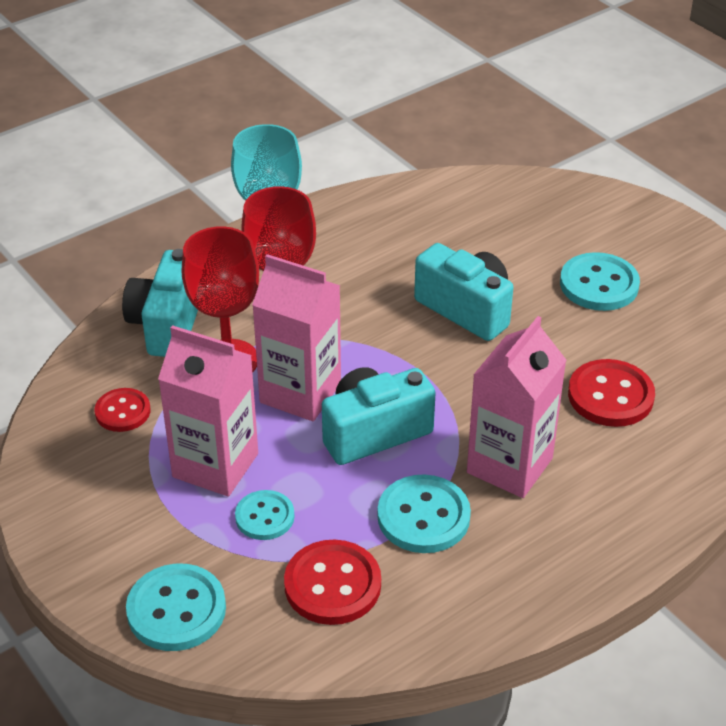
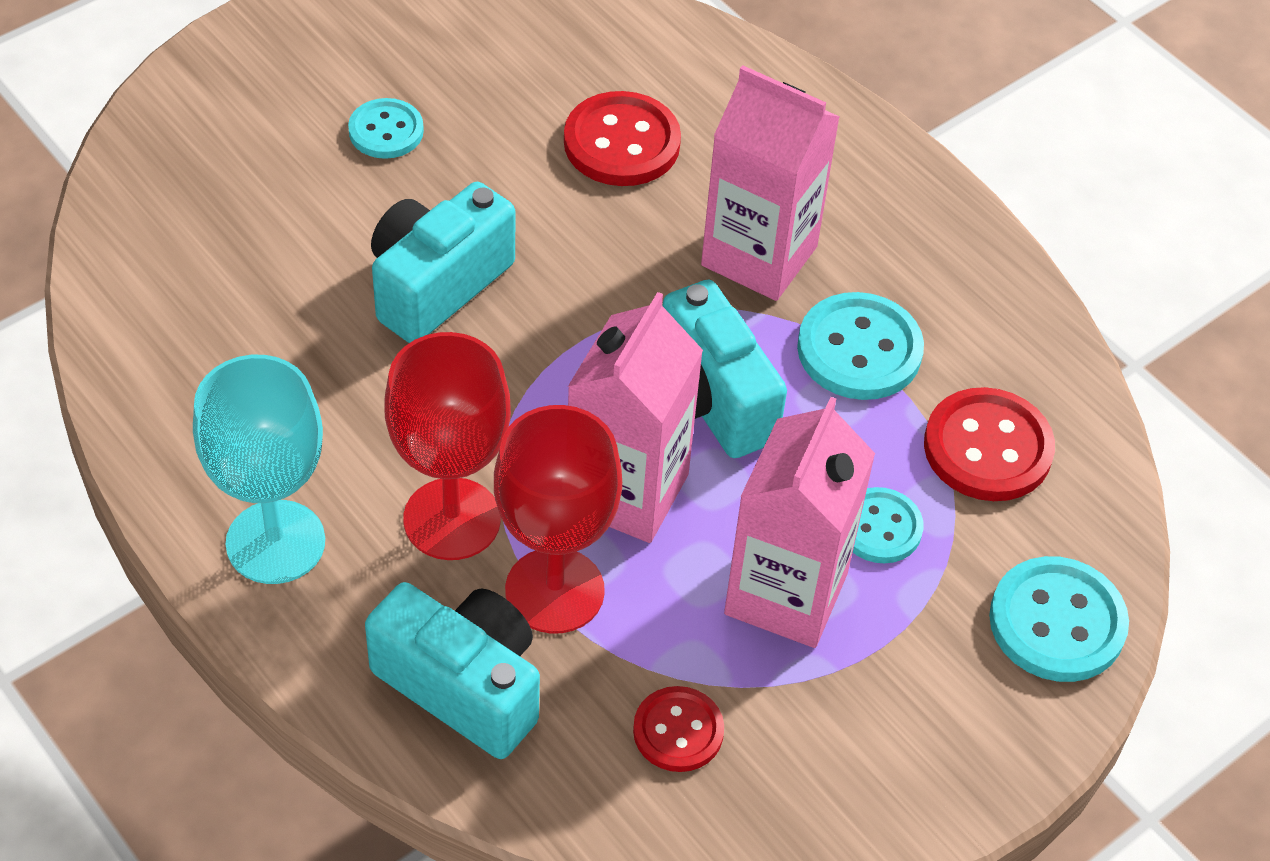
camera: 95 degrees left, 10 degrees up
turquoise camera [122,249,198,357] -> turquoise camera turned 150 degrees counterclockwise [365,582,540,759]
turquoise button [560,252,640,311] -> turquoise button [348,98,424,159], size x0.64

